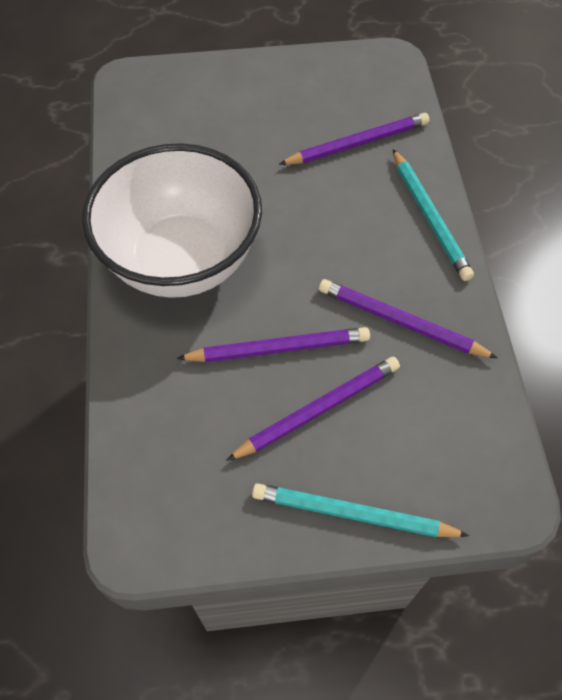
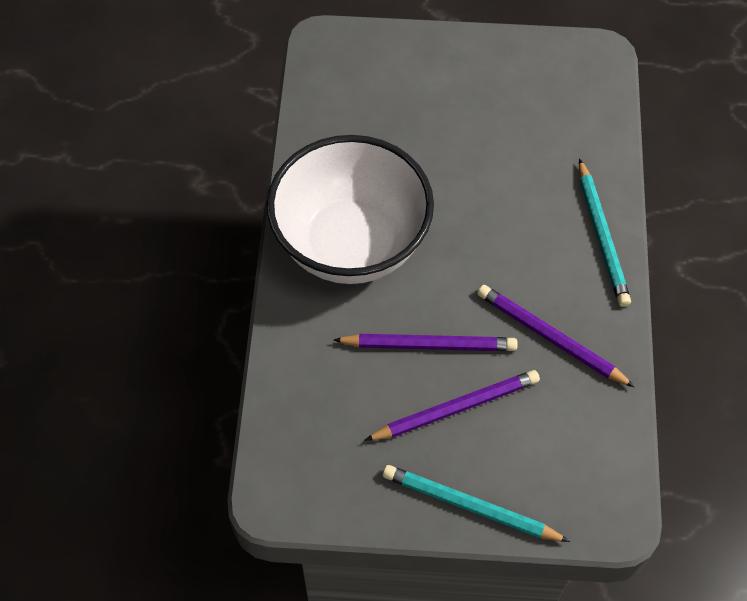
camera: 10 degrees right, 0 degrees up
purple pencil [279,113,429,165] -> none

